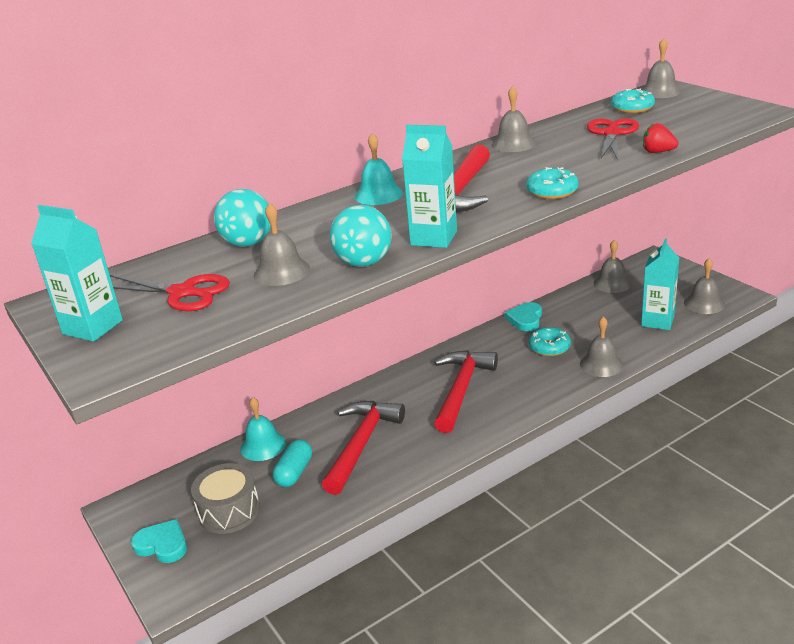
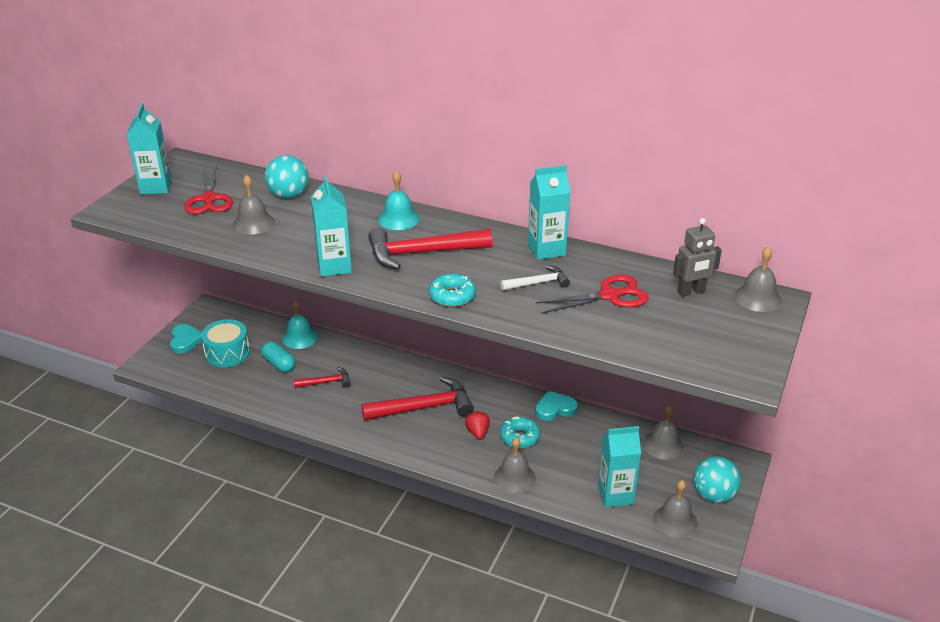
camera: 55 degrees right, 5 degrees up
grey drum [191,463,260,534] -> turquoise drum [201,319,250,367]
turquoise capsule [273,439,312,487] -> turquoise capsule turned 60 degrees clockwise [261,341,296,372]
red hammer [322,401,405,495] -> red hammer [294,367,351,388], size x0.53
turquoise ball [330,205,392,267] -> turquoise ball moved to [693,456,741,503]
grey bell [492,86,536,152] -> turquoise carton [528,165,571,260]
turquoise donut [611,89,655,113] -> grey robot [673,218,722,297]
red strawberry [643,123,678,153] -> red strawberry moved to [465,411,490,440]
none -> white hammer [500,265,570,291]

